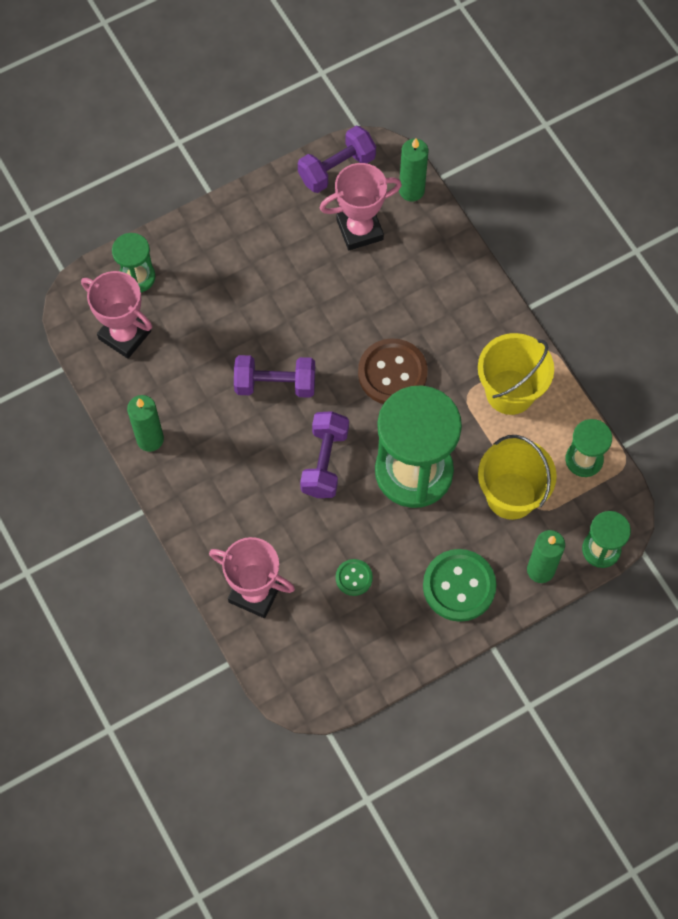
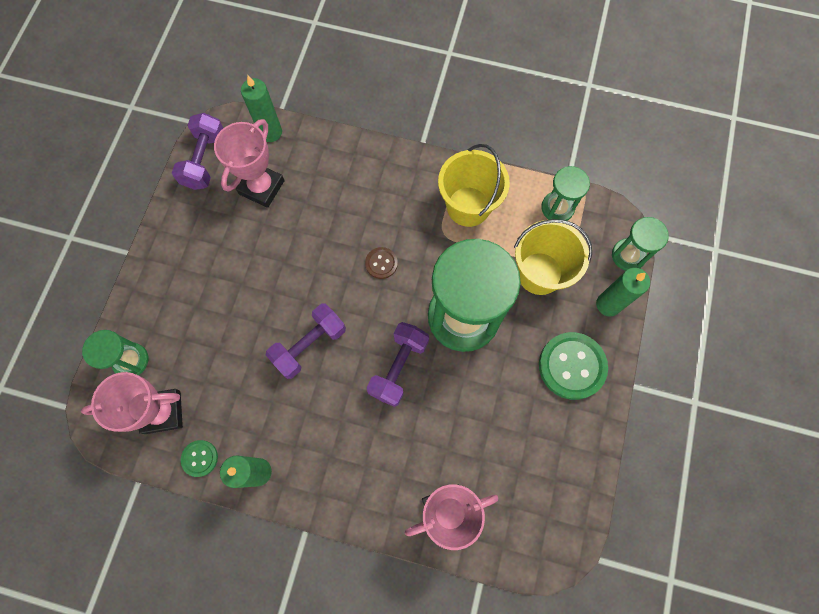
camera: 45 degrees left, 5 degrees up
purple dumbbell [300,411,349,498] -> purple dumbbell turned 60 degrees clockwise [367,322,429,407]
green button [336,559,373,596] -> green button moved to [181,440,218,477]
brown button [358,338,428,404] -> brown button [365,247,398,279], size x0.51

